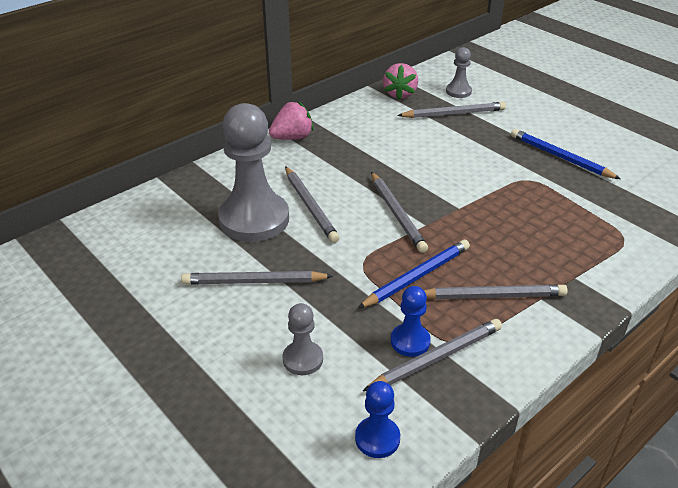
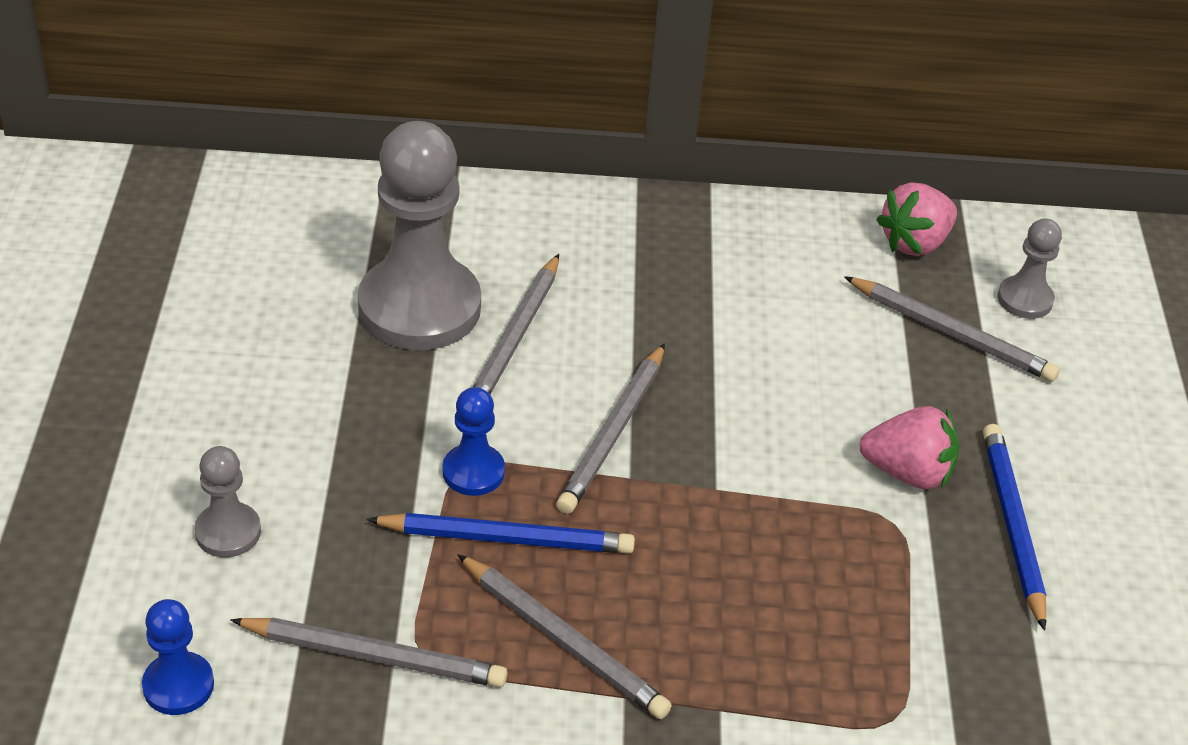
camera: 40 degrees right, 5 degrees up
grey pencil [181,271,333,284] -> none
pink strawberry [269,102,314,140] -> pink strawberry moved to [859,406,959,489]
blue pawn [391,286,431,357] -> blue pawn moved to [443,387,505,496]

